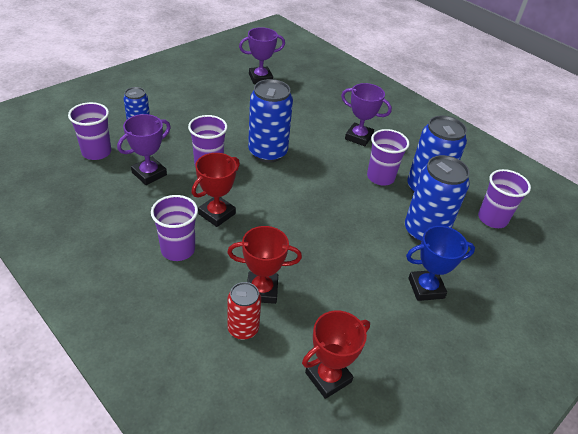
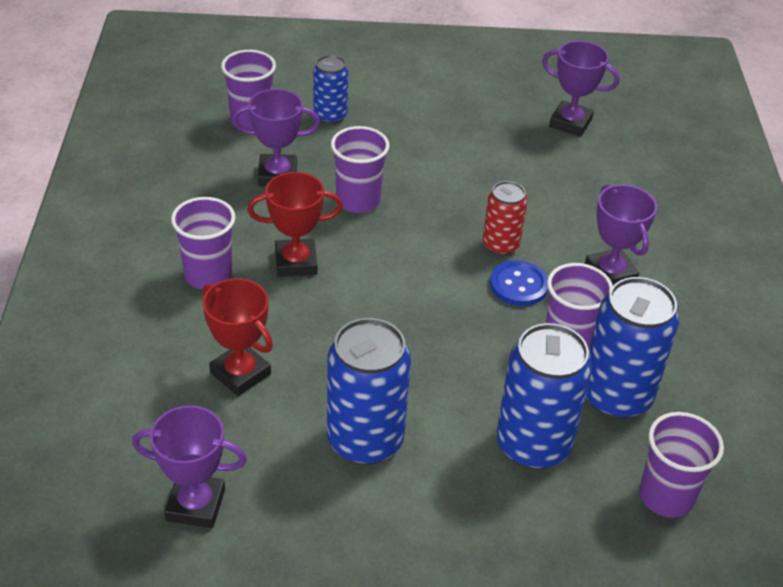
camera: 45 degrees right, 0 degrees up
red can [227,282,261,340] -> red can moved to [483,181,527,256]
blue can [248,79,293,163] -> blue can moved to [327,318,411,465]
red trophy [302,310,370,399] -> purple trophy [132,405,247,528]
blue trophy [406,226,475,301] -> none
none -> blue button [490,260,548,306]

